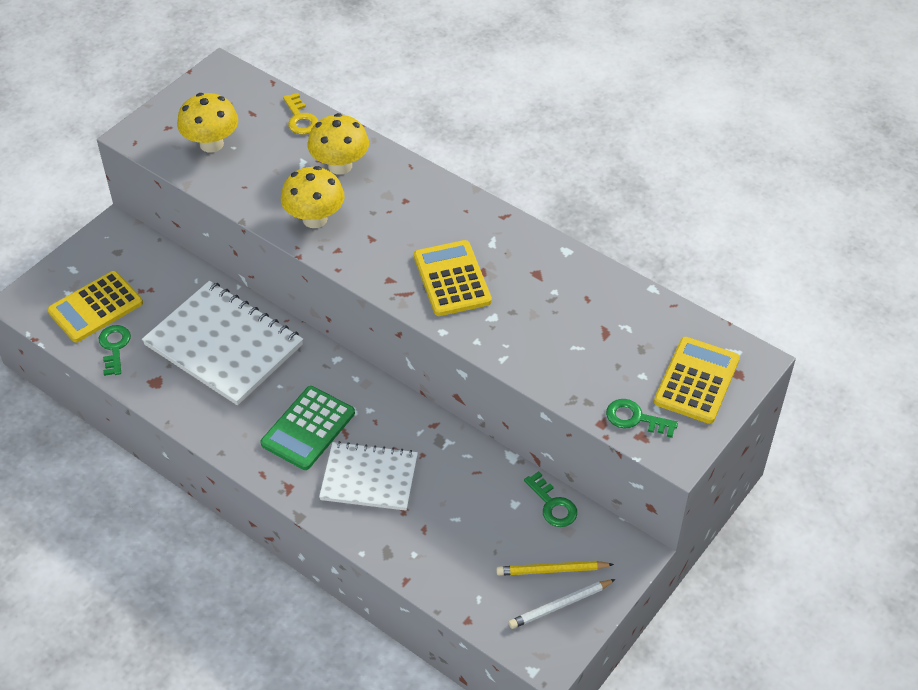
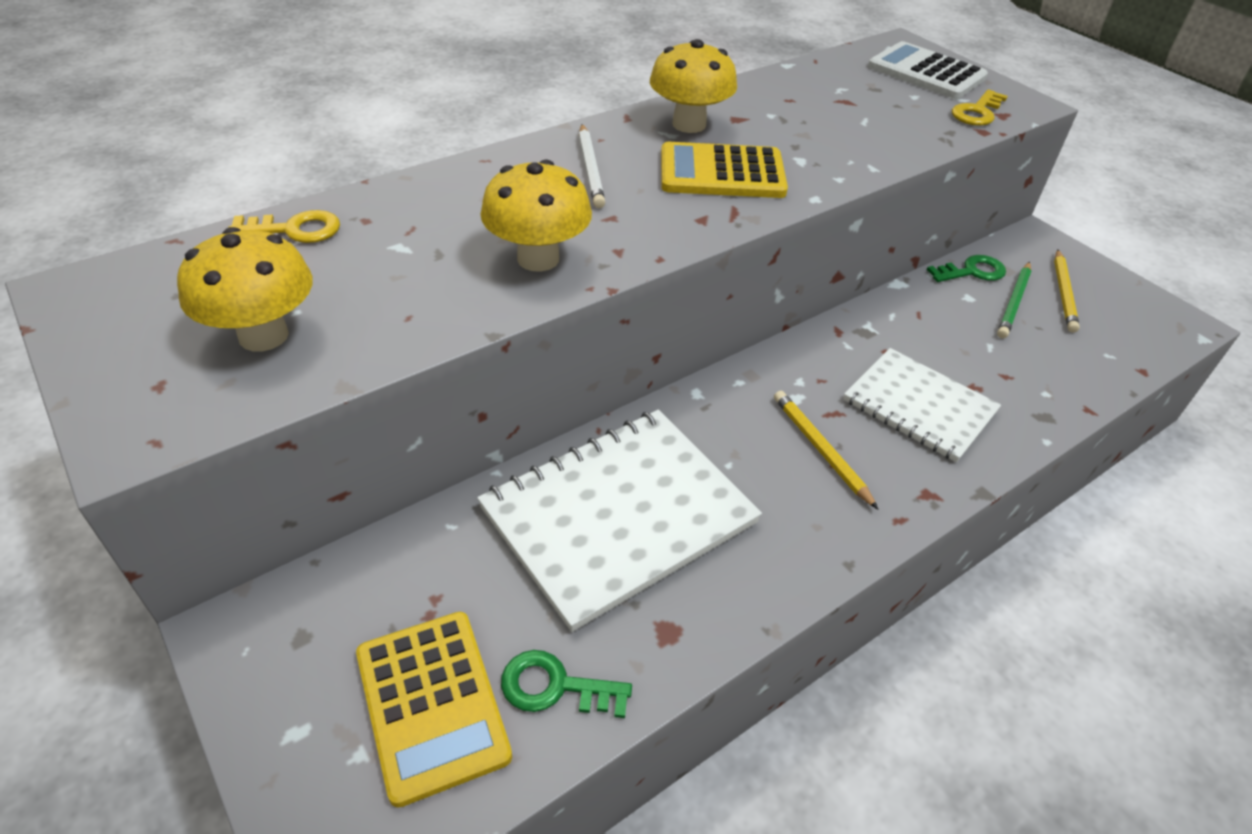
camera: 75 degrees left, 5 degrees down
green calculator [261,386,355,470] -> yellow pencil [774,391,879,510]
yellow mushroom [308,113,369,175] -> yellow mushroom moved to [650,39,737,133]
white notebook [319,441,418,511] -> white notebook turned 75 degrees counterclockwise [843,348,1001,462]
white pencil [509,579,616,629] -> white pencil moved to [579,124,605,208]
green key [606,399,678,438] -> yellow key [952,90,1008,126]
yellow calculator [654,337,740,424] -> white calculator [868,41,988,99]
none -> green pencil [997,262,1031,338]

